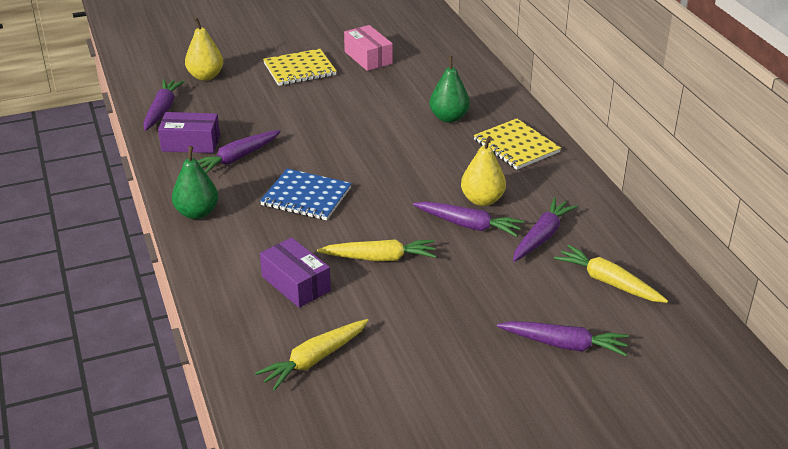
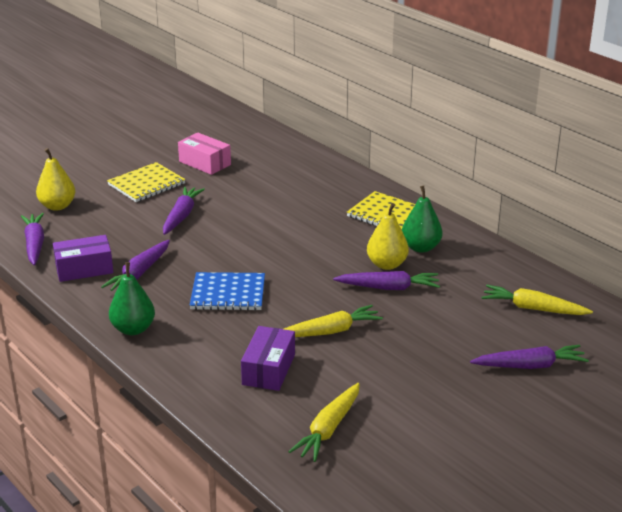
camera: 20 degrees left, 5 degrees down
purple box [260,237,331,308] -> purple box turned 75 degrees clockwise [241,326,295,391]
green pear [430,56,470,123] -> green pear moved to [402,186,443,253]
purple carrot [513,197,578,262] -> purple carrot moved to [163,186,205,235]

